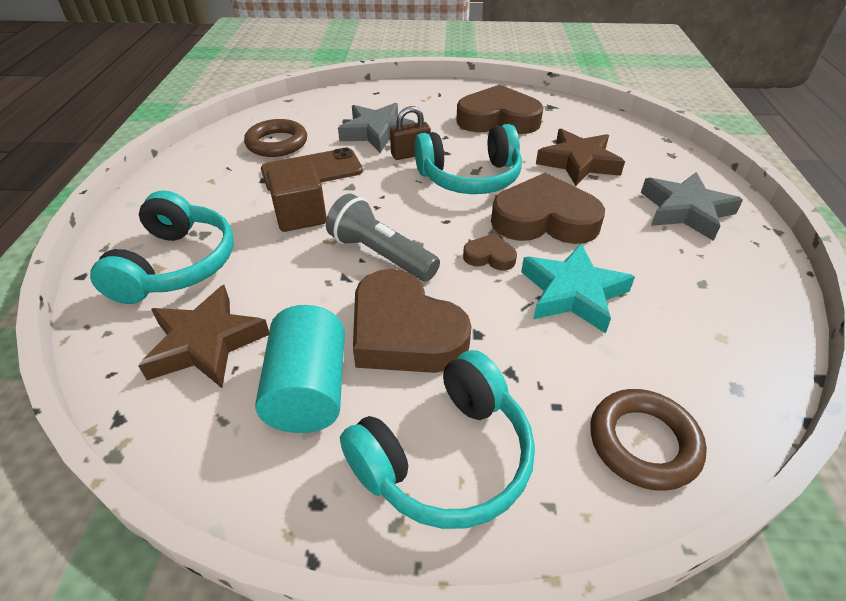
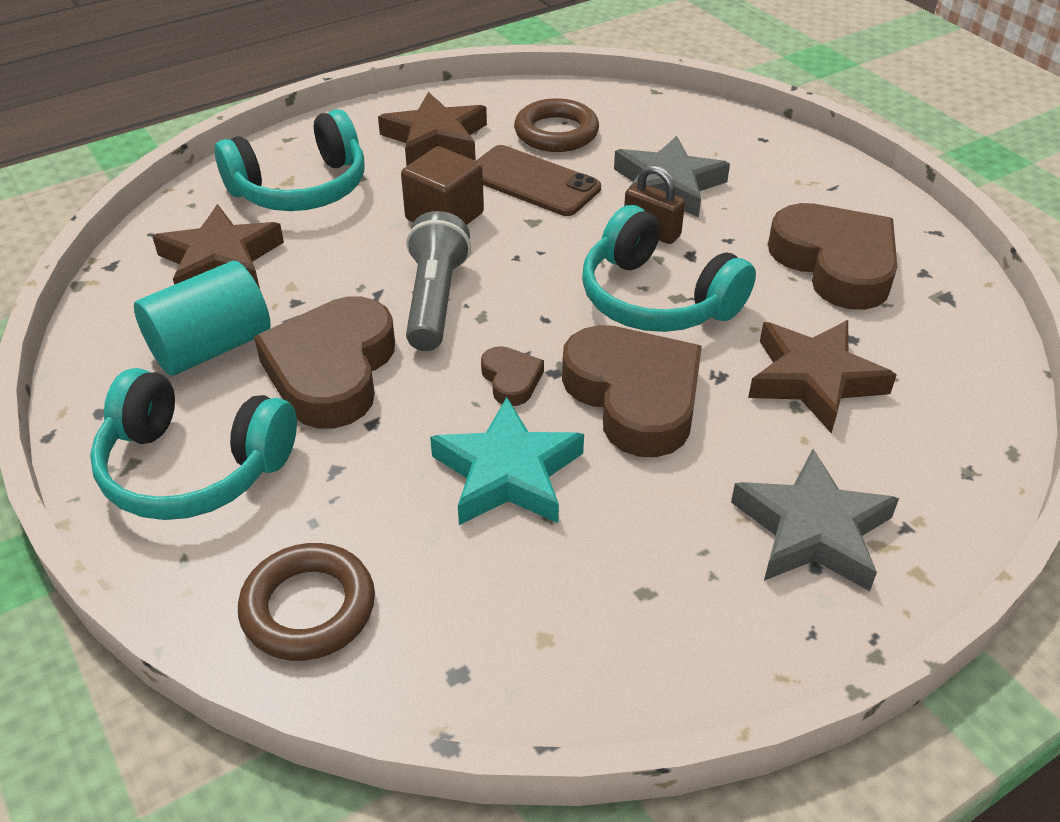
camera: 55 degrees right, 0 degrees up
none -> brown star [378,92,487,166]

